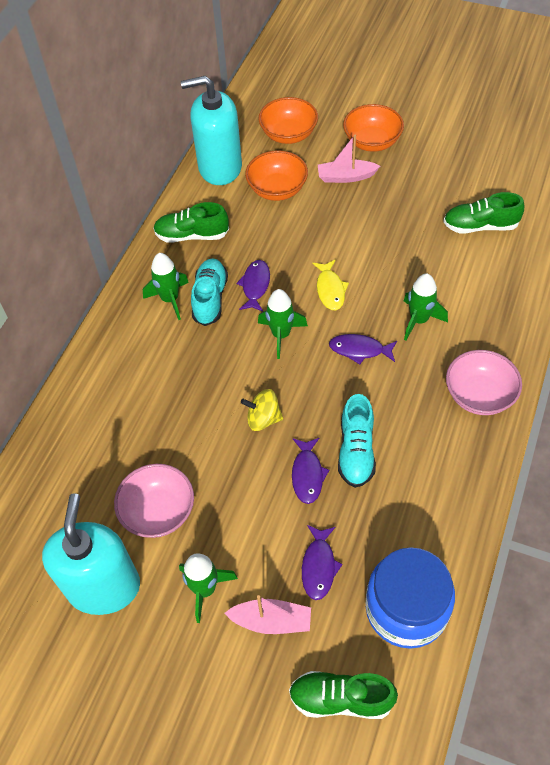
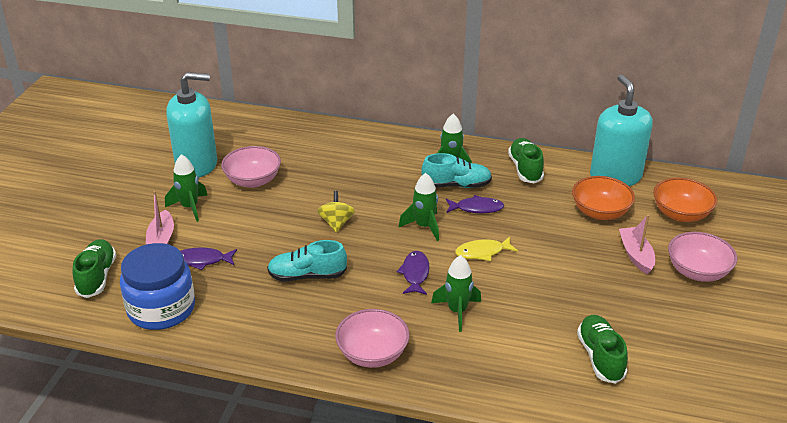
camera: 80 degrees right, 20 degrees down
purple fish [292,438,329,504] -> none
orange bowl [343,104,404,152] -> pink bowl [668,232,737,282]

